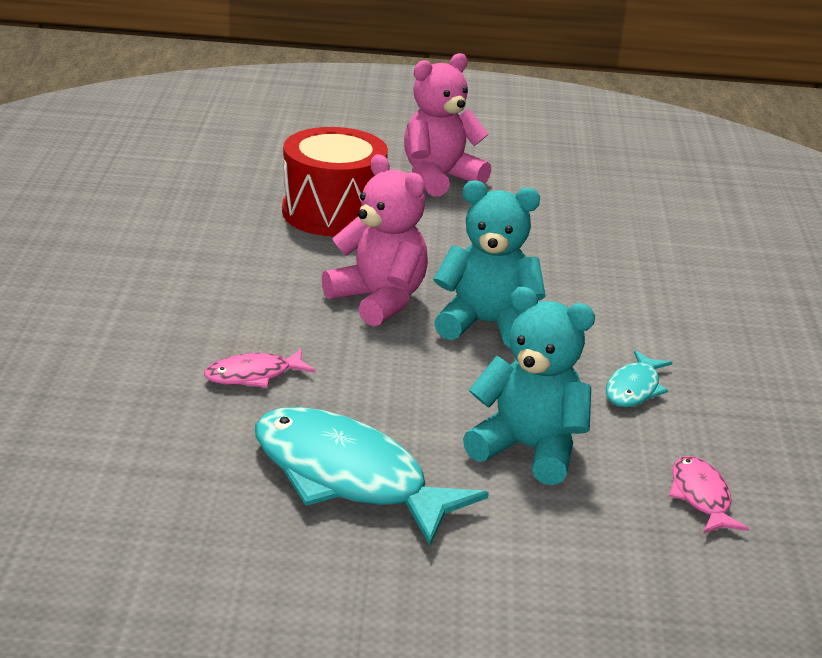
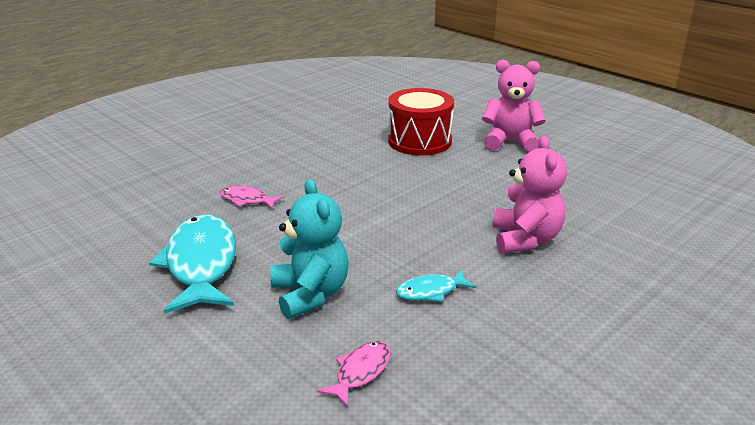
camera: 45 degrees right, 0 degrees up
pink teddy bear [322,154,428,326] -> pink teddy bear moved to [493,136,567,254]
turquoise teddy bear [434,180,546,349] -> none

